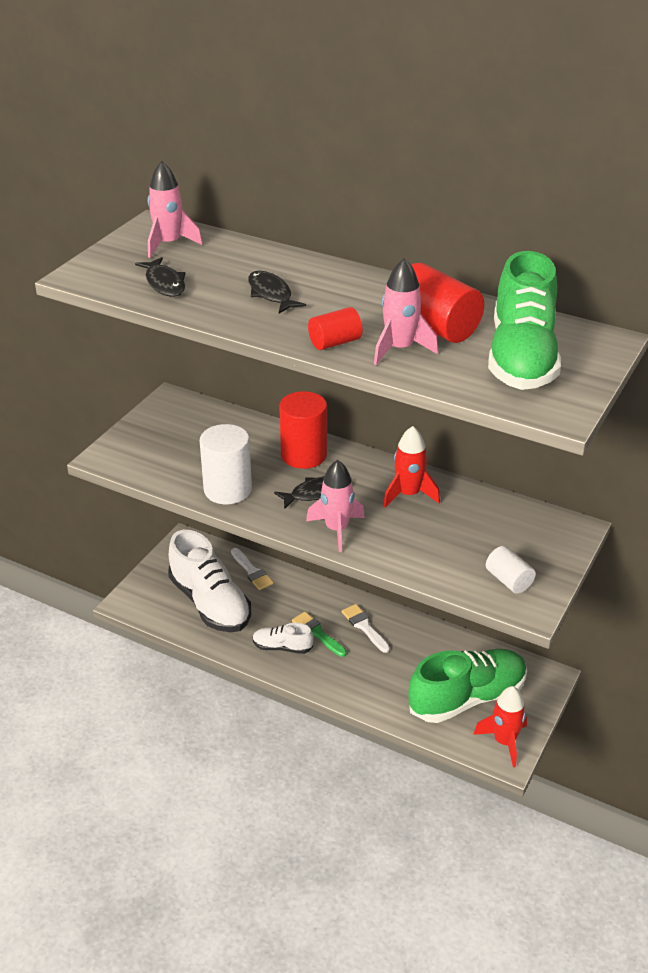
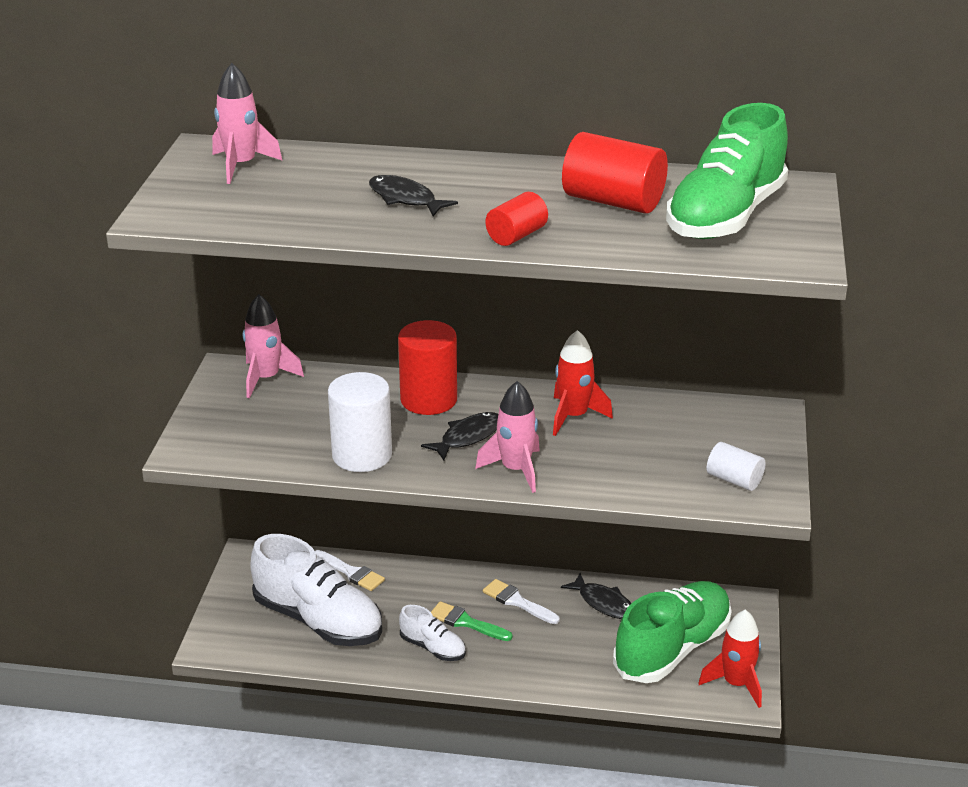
camera: 20 degrees left, 5 degrees down
black fish [135,257,186,297] -> black fish moved to [561,573,632,619]
white shoe [252,623,314,654] -> white shoe turned 135 degrees counterclockwise [399,605,466,661]
pink rocket [374,258,438,365] -> pink rocket moved to [243,294,304,398]
green shoe [488,251,561,390] -> green shoe turned 45 degrees clockwise [666,103,788,239]

